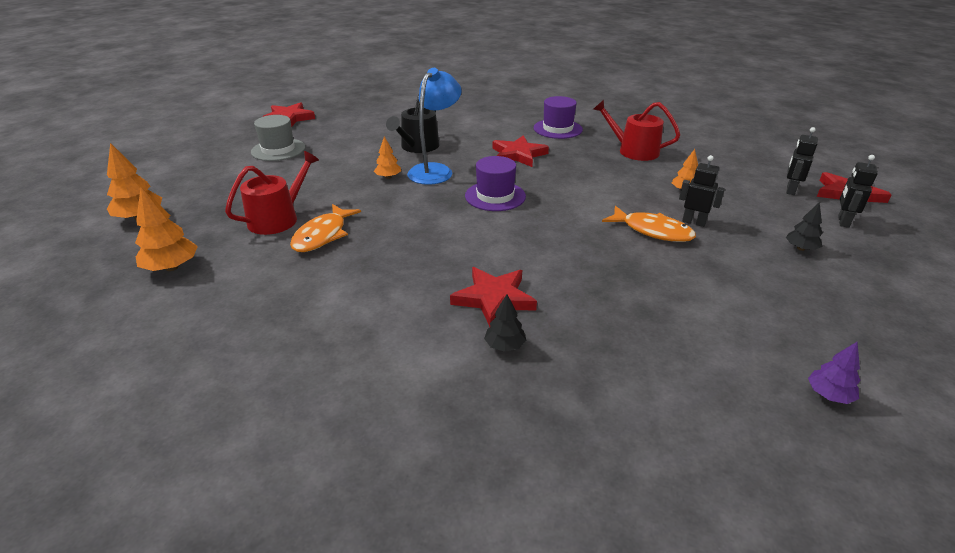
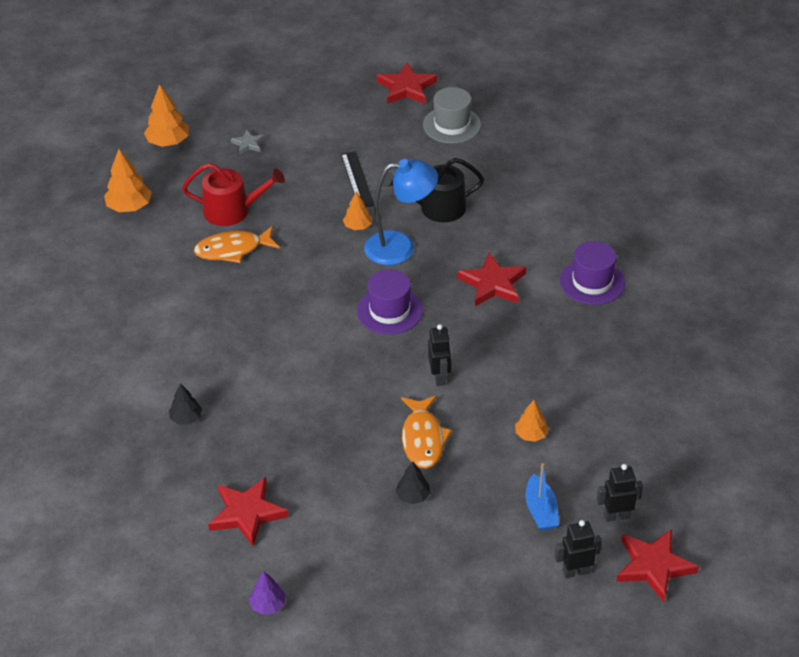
camera: 55 degrees right, 10 degrees up
grey hat [251,115,305,161] -> grey hat moved to [423,87,481,144]
red star [450,267,537,327] -> red star moved to [208,477,289,546]
red watering can [593,100,680,161] -> none
black robot [679,155,725,227] -> black robot moved to [428,324,451,386]
black tree [786,202,823,251] -> black tree moved to [395,462,431,504]
none -> grey star [231,130,265,155]
none -> black ruler [341,151,374,207]
none -> blue boat [525,463,559,531]

